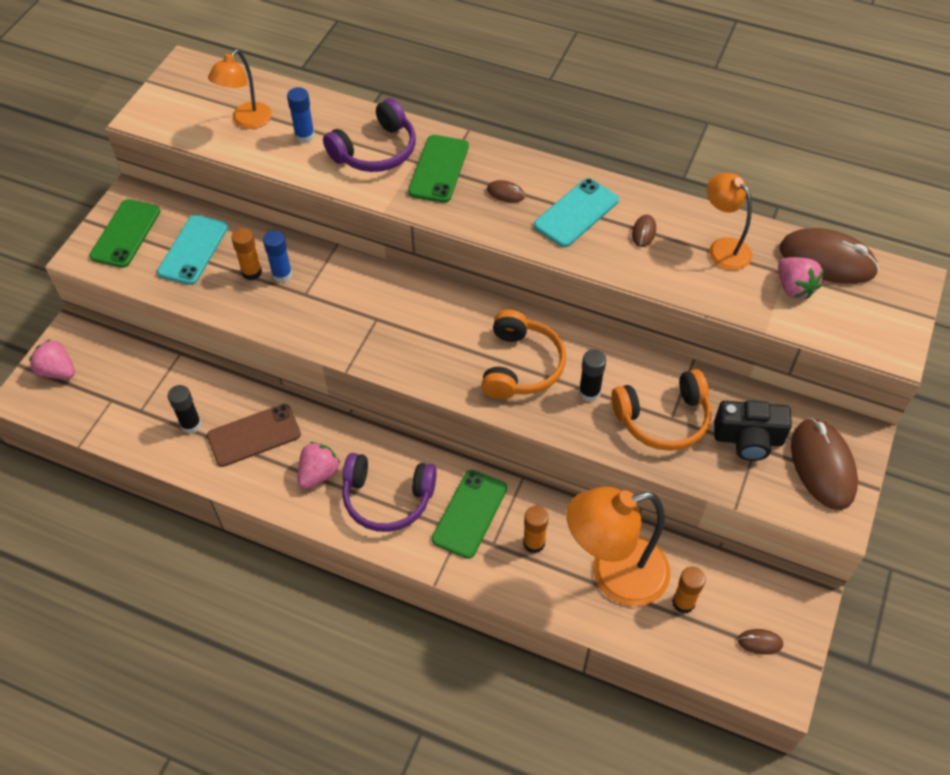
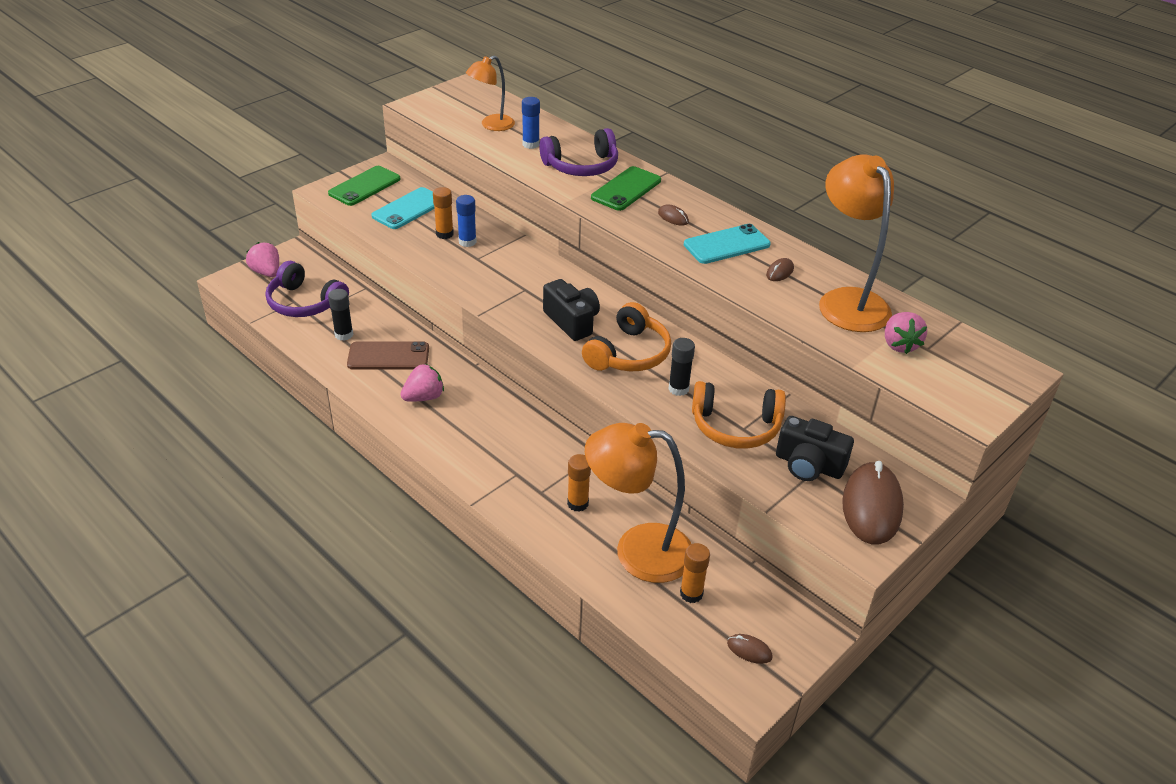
camera: 20 degrees right, 15 degrees down
purple headphones [342,453,437,532] -> purple headphones moved to [266,261,349,317]
green phone [432,470,507,559] -> none
orange lamp [707,173,752,270] -> orange lamp [819,154,894,332], size x1.73
brown mouse [780,228,879,284] -> none
none -> black camera [543,279,600,341]

